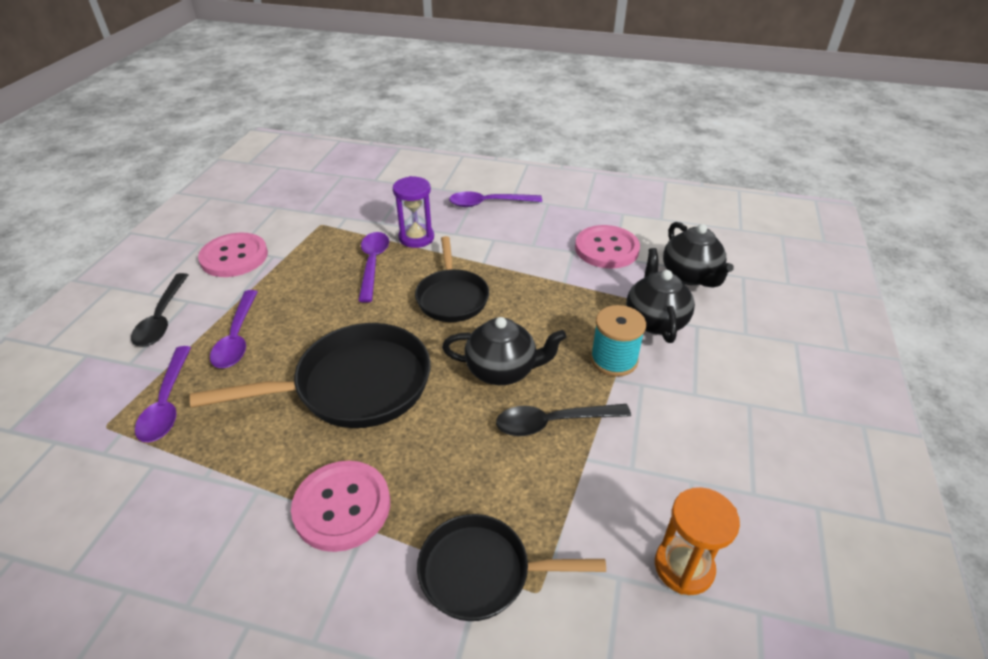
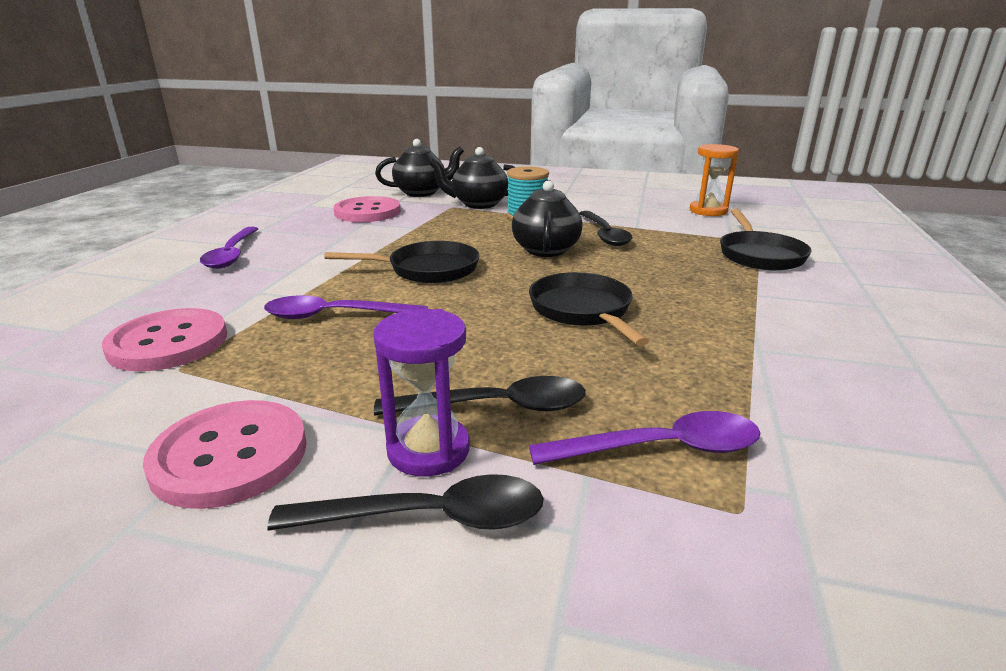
camera: 90 degrees left, 15 degrees down
black pan [190,323,431,428] -> black pan [529,272,649,346], size x0.64
purple spoon [210,290,258,368] -> black spoon [374,376,586,415]
pink button [291,461,390,552] -> pink button moved to [102,308,227,371]
purple hourglass [393,176,434,248] -> purple hourglass moved to [373,309,470,476]

